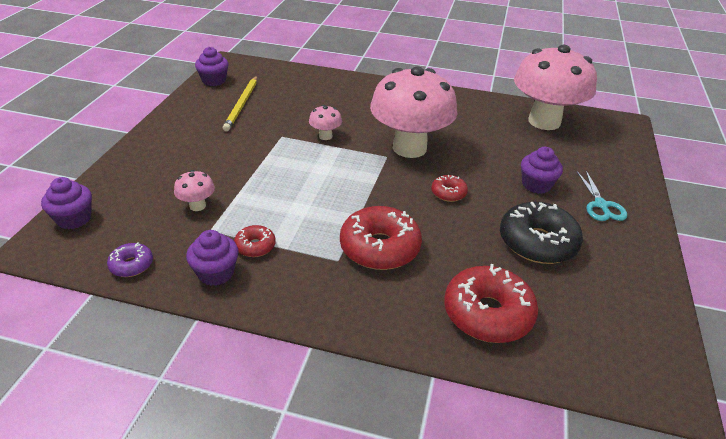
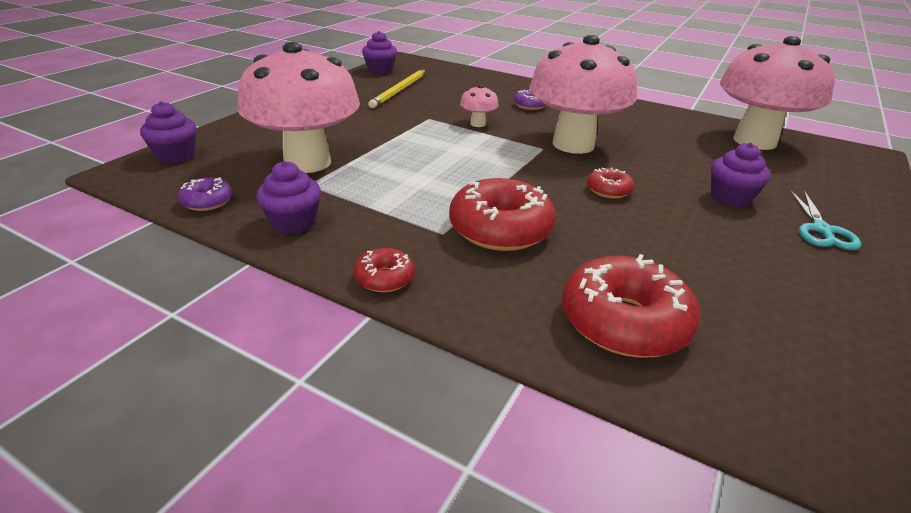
camera: 15 degrees right, 5 degrees down
pink mushroom [174,170,215,211] -> pink mushroom [237,42,360,173], size x2.48
red donut [234,225,276,257] -> red donut moved to [354,248,415,292]
black donut [500,202,583,264] -> none
none -> purple donut [514,89,546,110]

